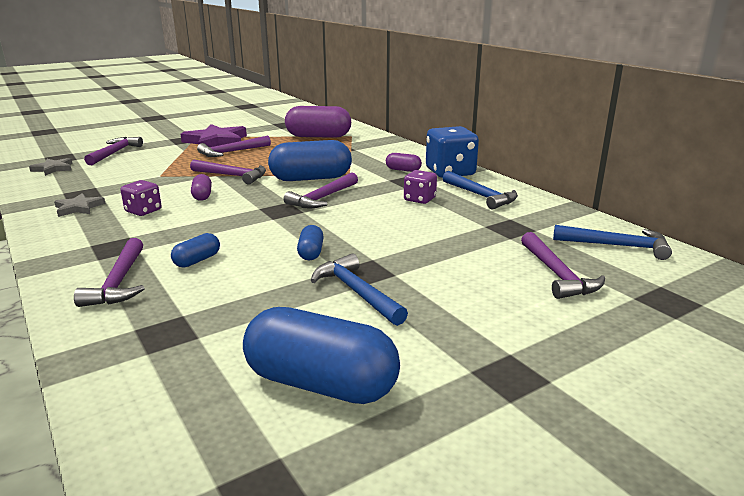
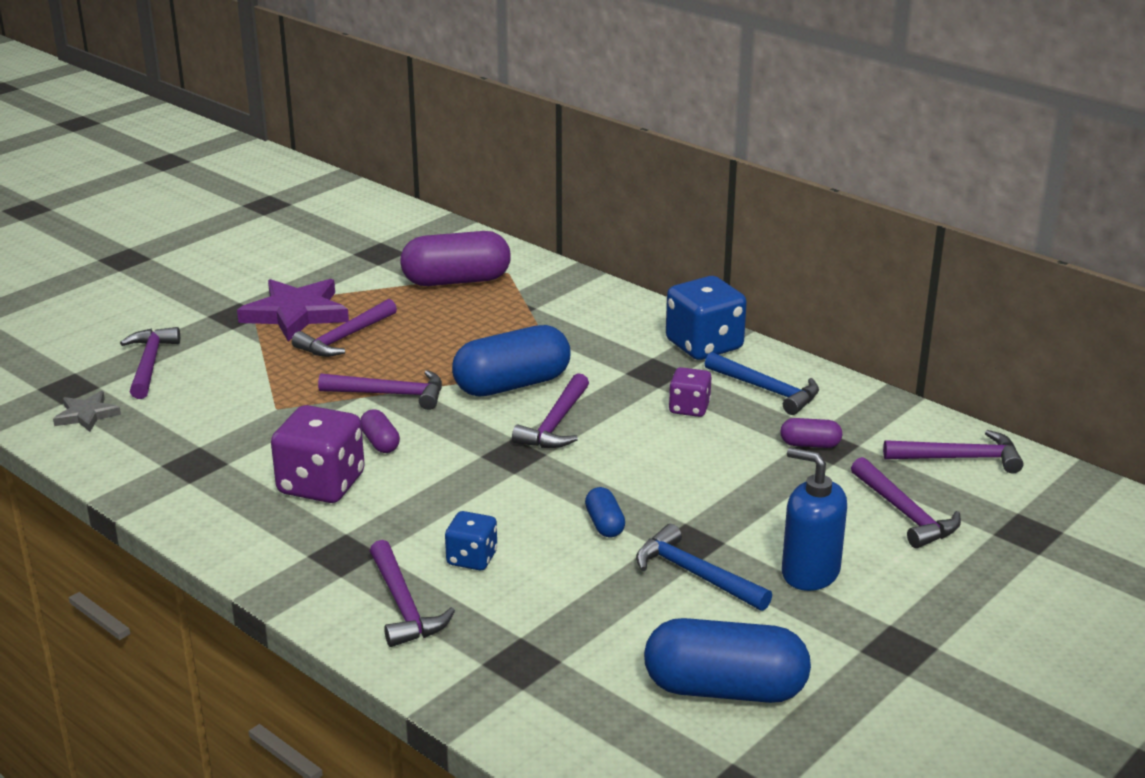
camera: 15 degrees left, 5 degrees up
grey star [54,193,106,217] -> none
purple dice [120,180,162,216] -> purple dice [271,405,365,503], size x1.78
blue capsule [171,233,220,268] -> blue dice [445,511,497,570]
purple capsule [386,153,422,172] -> purple capsule moved to [780,418,842,448]
blue hammer [553,225,672,260] -> purple hammer [883,430,1023,474]
none -> blue soap dispenser [782,448,847,591]

